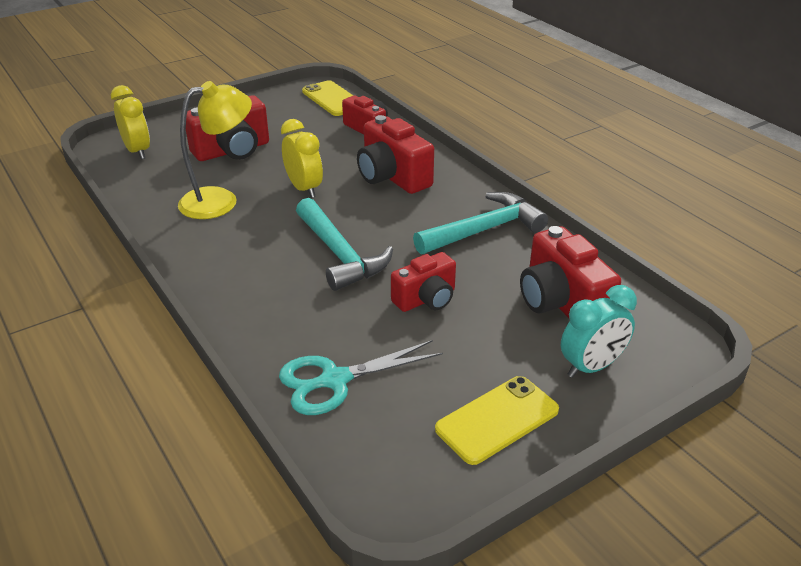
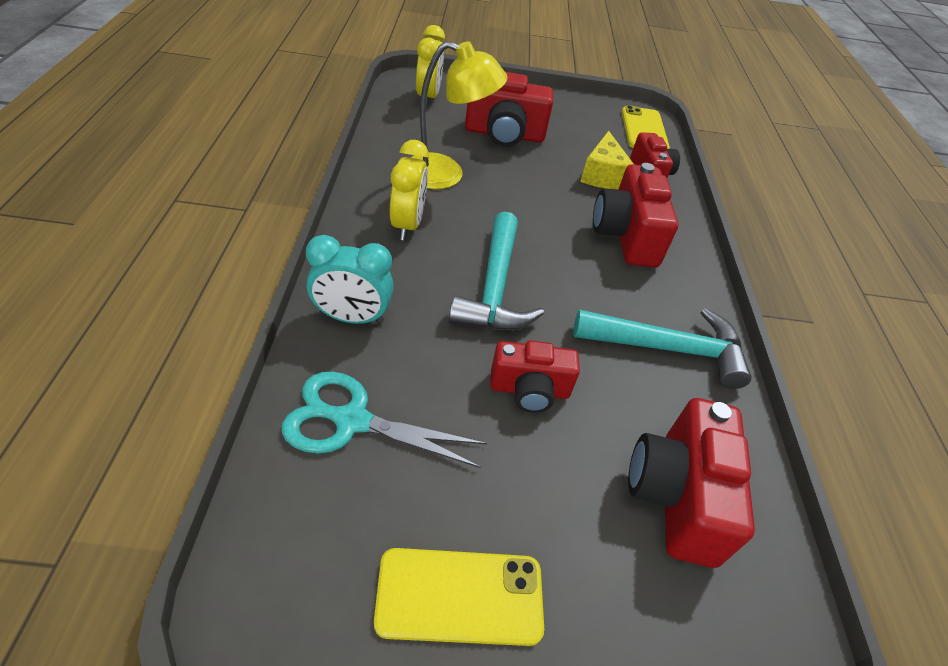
camera: 30 degrees right, 10 degrees up
yellow clock [281,119,323,198] -> yellow clock moved to [390,140,429,240]
turquoise clock [561,285,637,378] -> turquoise clock moved to [306,235,394,324]
none -> yellow cheese [580,131,633,189]

